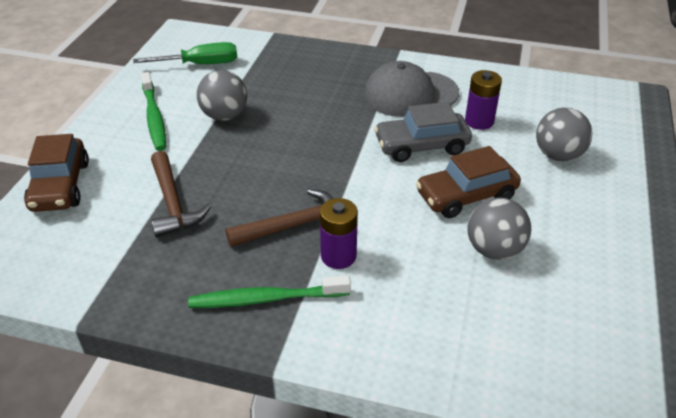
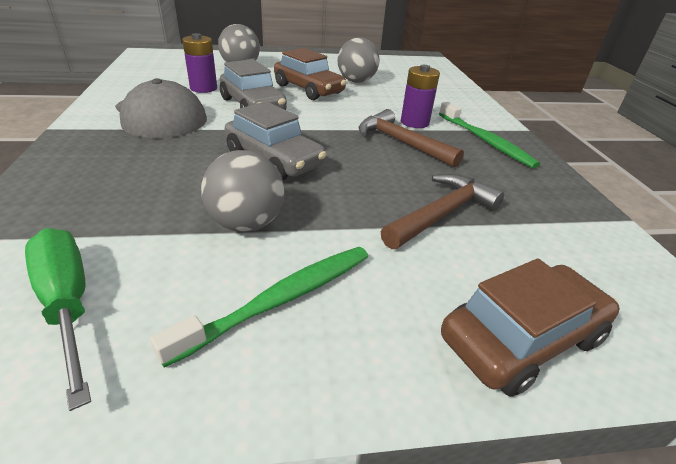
camera: 115 degrees left, 5 degrees down
none -> grey car [224,101,327,180]

